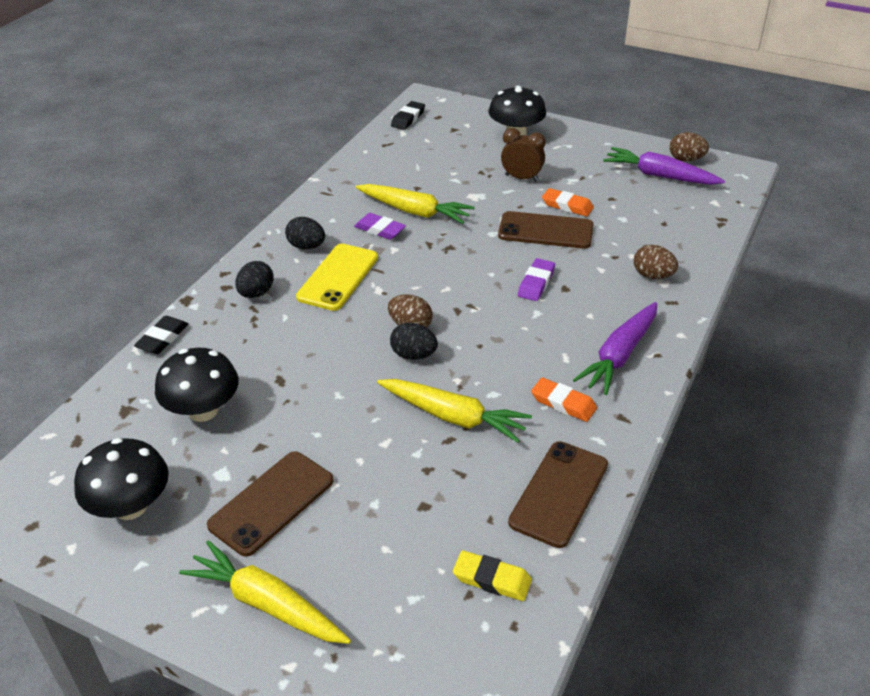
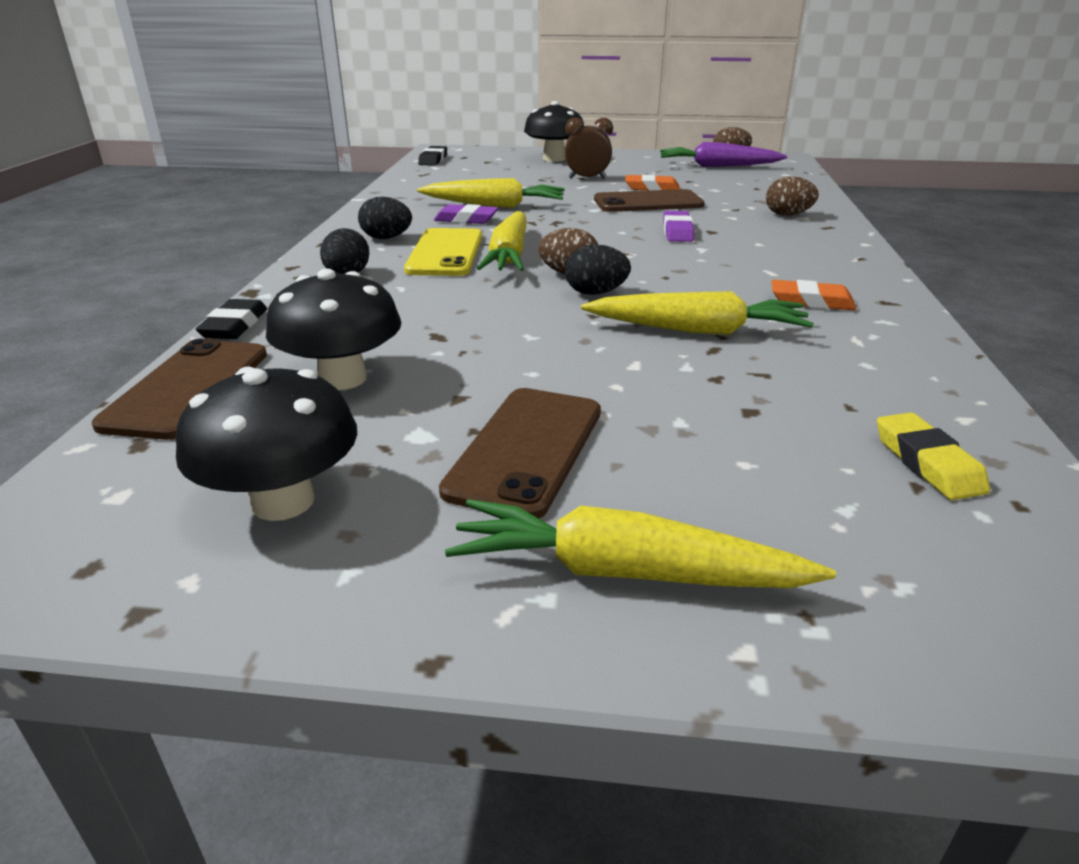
camera: 20 degrees left, 10 degrees down
yellow eraser [453,550,532,601] -> yellow eraser turned 75 degrees clockwise [877,412,990,500]
brown phone [508,441,608,548] -> brown phone moved to [92,339,267,440]
purple carrot [573,302,657,395] -> none
none -> yellow carrot [477,211,526,271]

